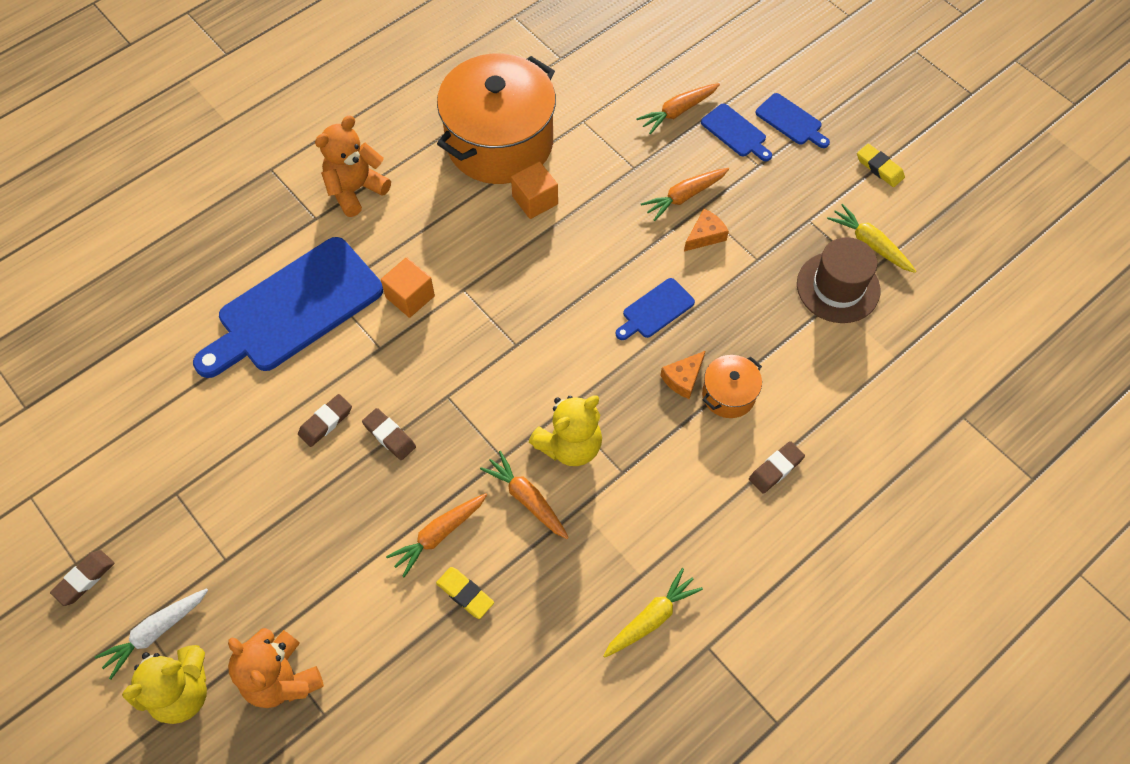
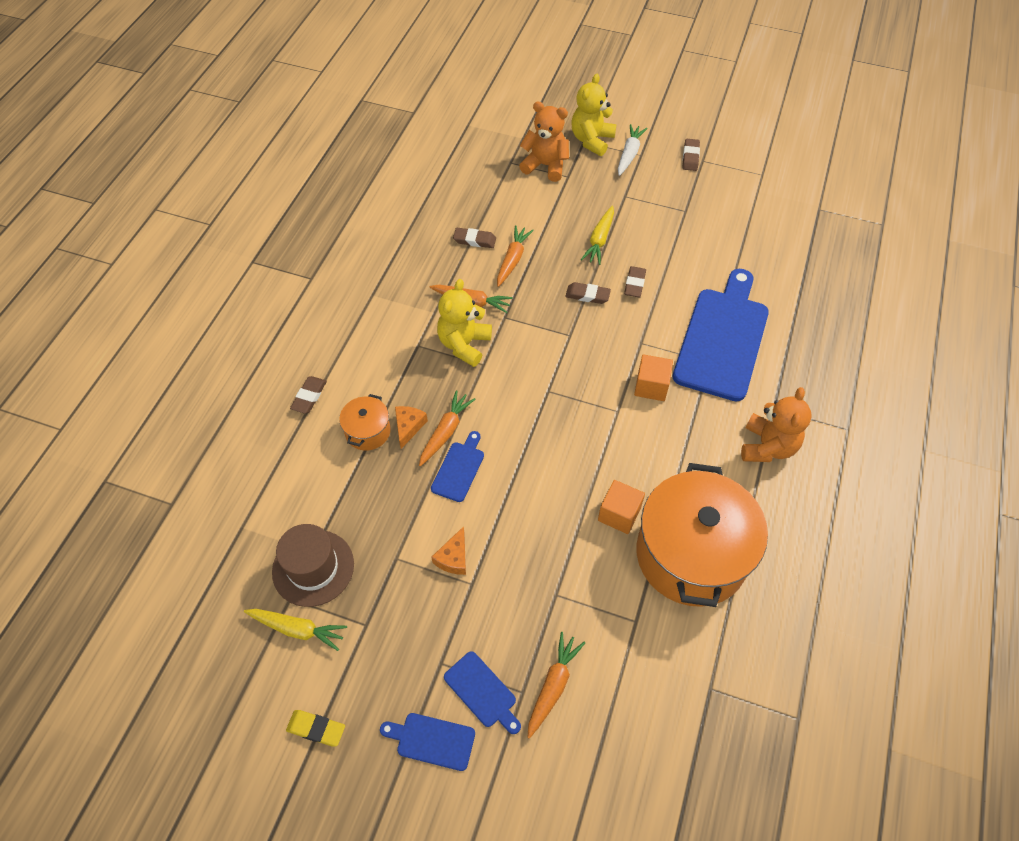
camera: 150 degrees right, 5 degrees down
yellow eraser [436,567,494,619] -> brown eraser [453,228,496,248]
yellow carrot [603,568,703,657] -> yellow carrot moved to [581,205,614,265]
orange carrot [641,168,729,221] -> orange carrot moved to [419,390,476,466]
blue cutting board [701,104,772,161] -> blue cutting board turned 150 degrees counterclockwise [444,651,521,734]

